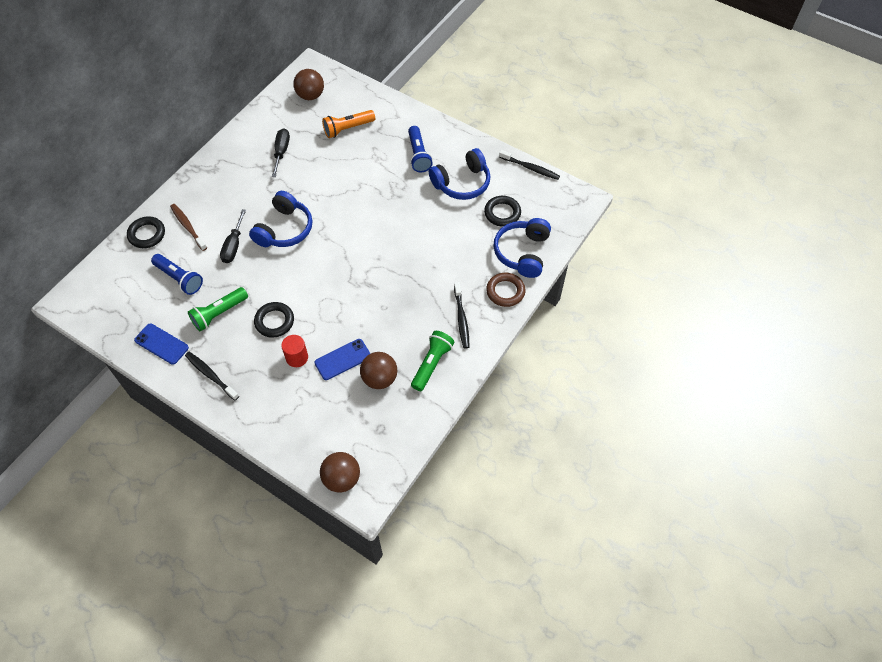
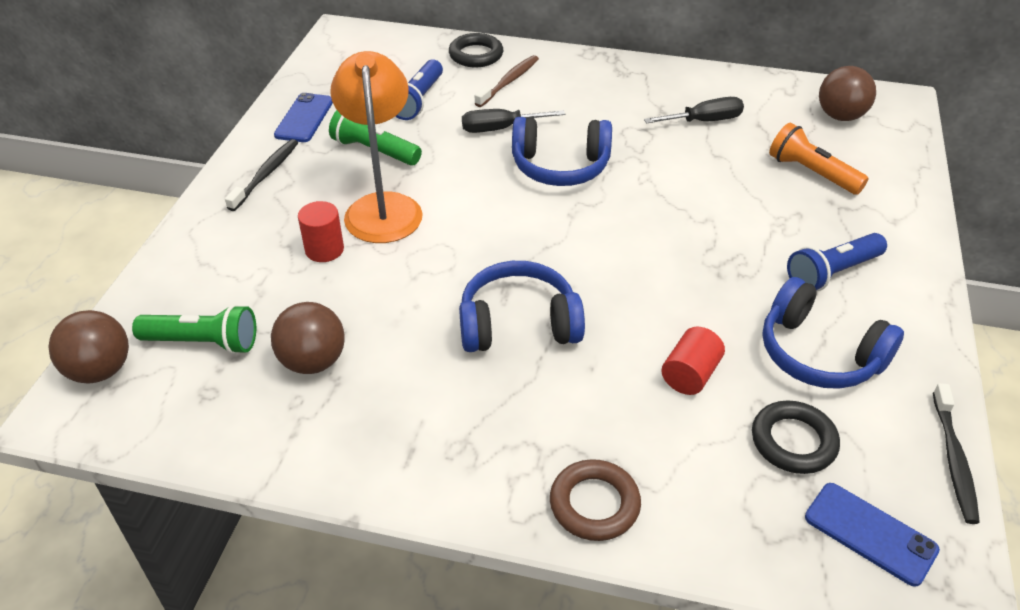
camera: 70 degrees right, 15 degrees down
black ring [254,302,294,338] -> orange lamp [330,51,423,243]
blue phone [314,339,370,380] -> blue phone moved to [805,483,940,587]
green flashlight [411,331,454,391] -> green flashlight moved to [132,304,256,354]
black toothbrush [454,282,469,349] -> none
blue headphones [493,218,551,278] -> blue headphones moved to [459,261,585,352]
none -> red cylinder [661,327,725,395]

